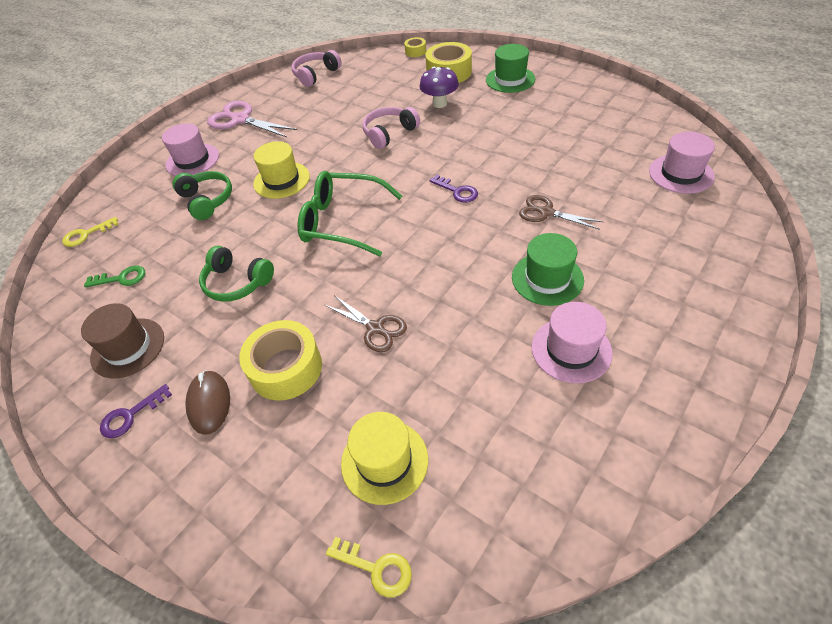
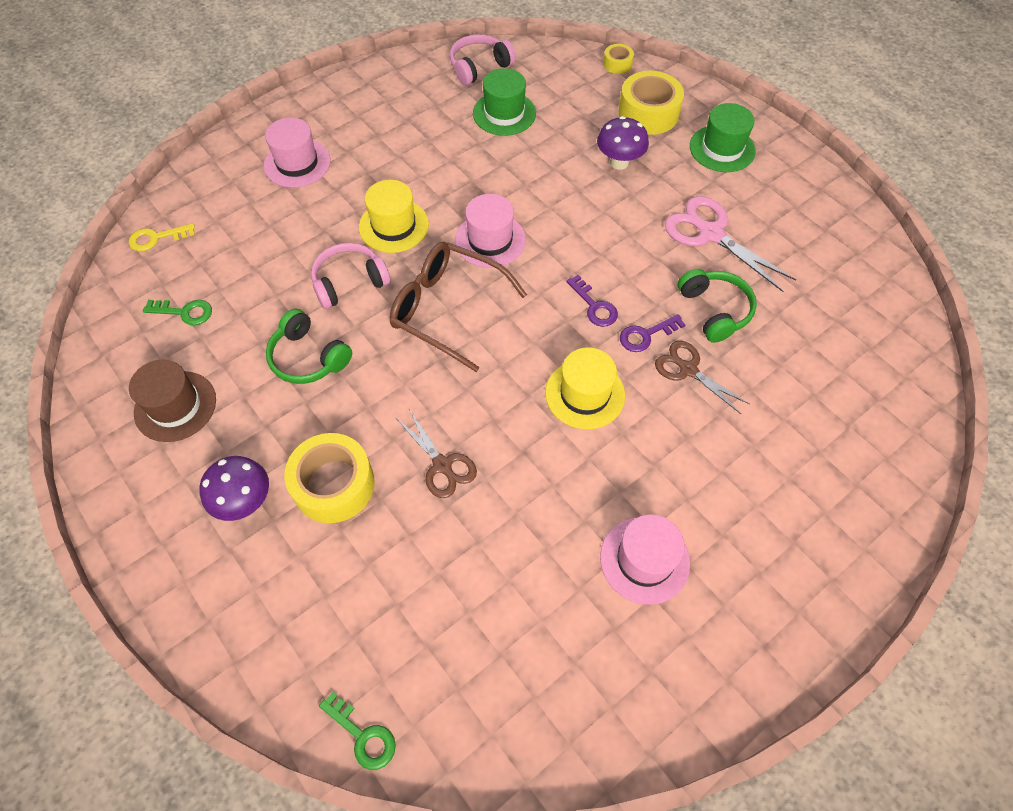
camera: 10 degrees right, 10 degrees up
purple key [100,384,172,438] -> purple key moved to [620,314,685,352]
green headphones [172,171,232,220] -> green headphones moved to [678,269,757,343]
brown mouse [186,370,230,435] -> purple mushroom [200,456,269,521]
pink scissors [207,101,297,137] -> pink scissors moved to [664,196,796,292]
green glasses [297,171,402,257] -> brown glasses [390,242,527,372]
yellow key [326,537,412,598] -> green key [319,692,396,770]
yellow hat [341,412,428,505] -> yellow hat moved to [545,347,625,429]
pink headphones [363,107,420,149] -> pink headphones moved to [311,243,391,309]
green hat [512,233,584,306] -> green hat moved to [473,68,536,136]
pink hat [649,131,715,194] -> pink hat moved to [455,194,526,268]

